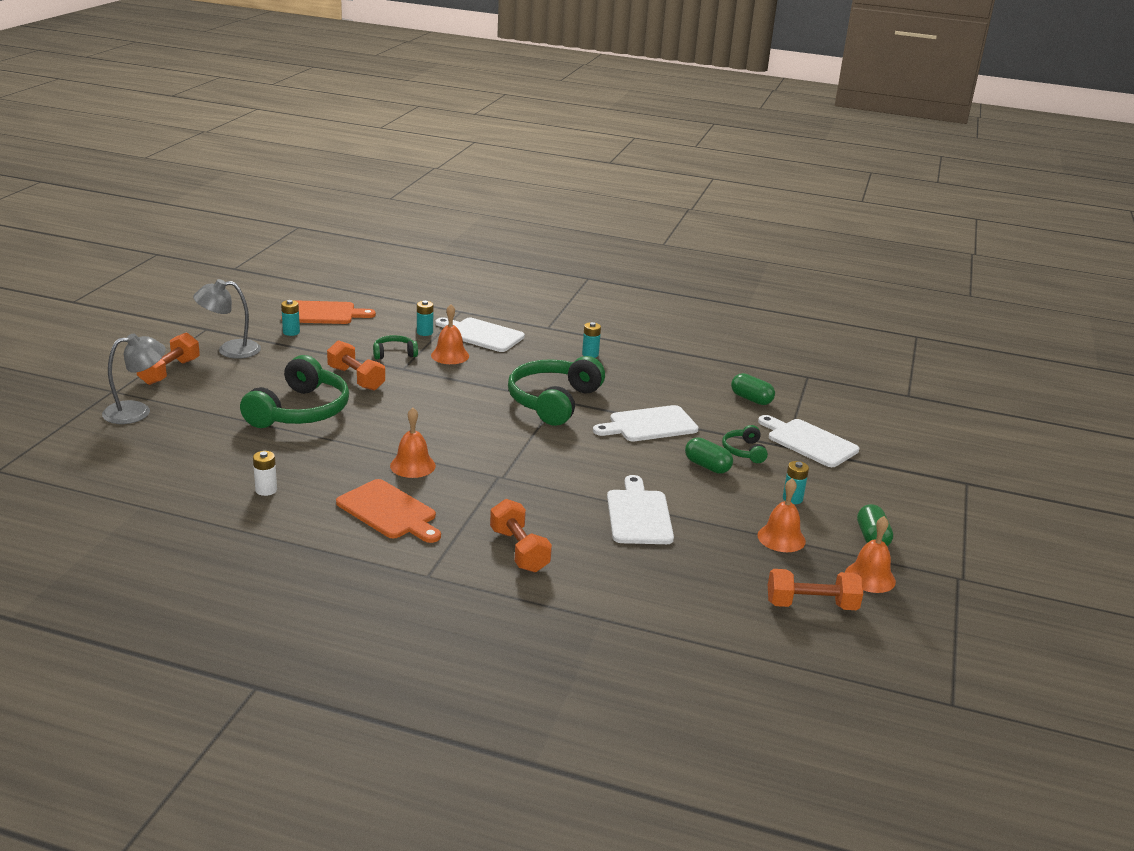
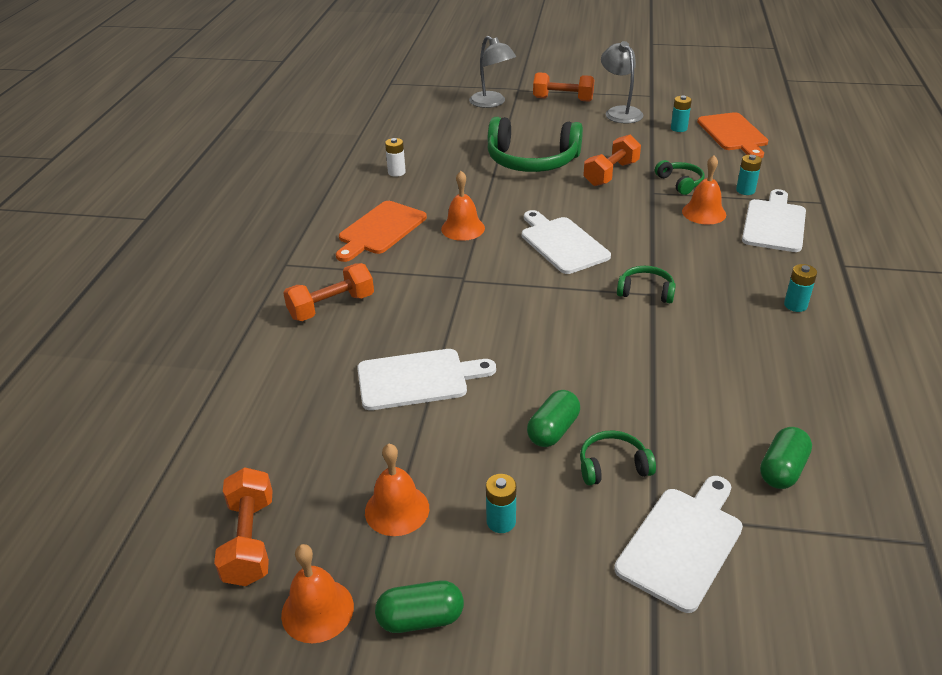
camera: 85 degrees right, 10 degrees up
green headphones [508,356,605,426] -> green headphones [617,266,676,303], size x0.47
white cutting board [593,405,699,442] -> white cutting board moved to [522,210,611,274]

